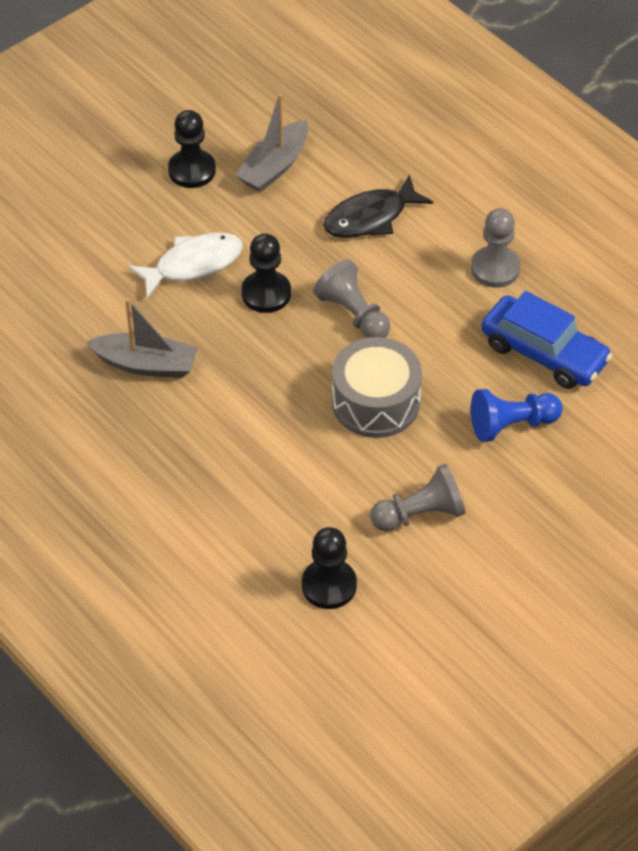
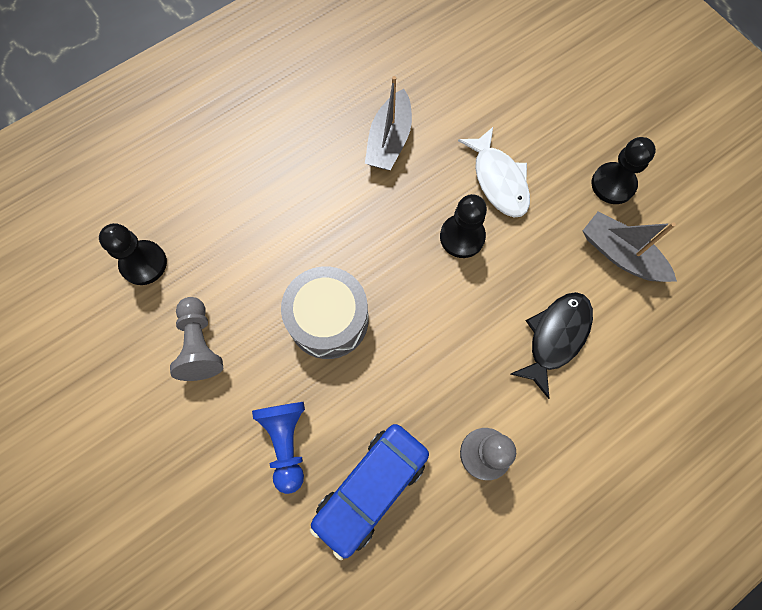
camera: 95 degrees right, 20 degrees up
grey pawn [313,260,390,338] -> none
black fish [323,174,433,238] -> black fish turned 60 degrees clockwise [510,292,593,399]

